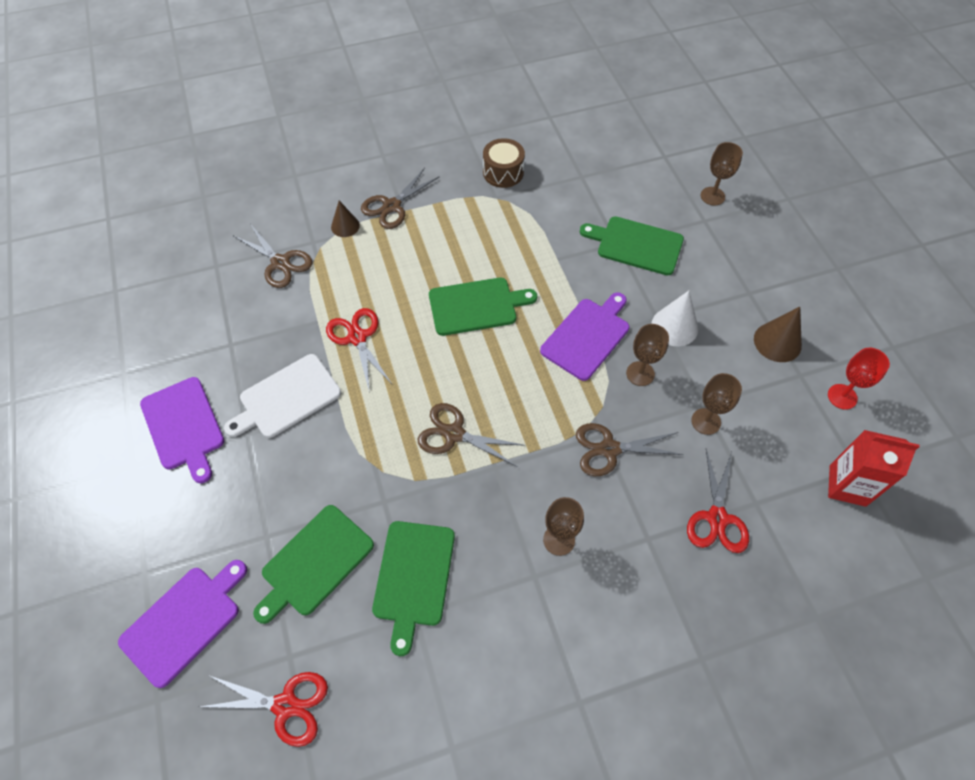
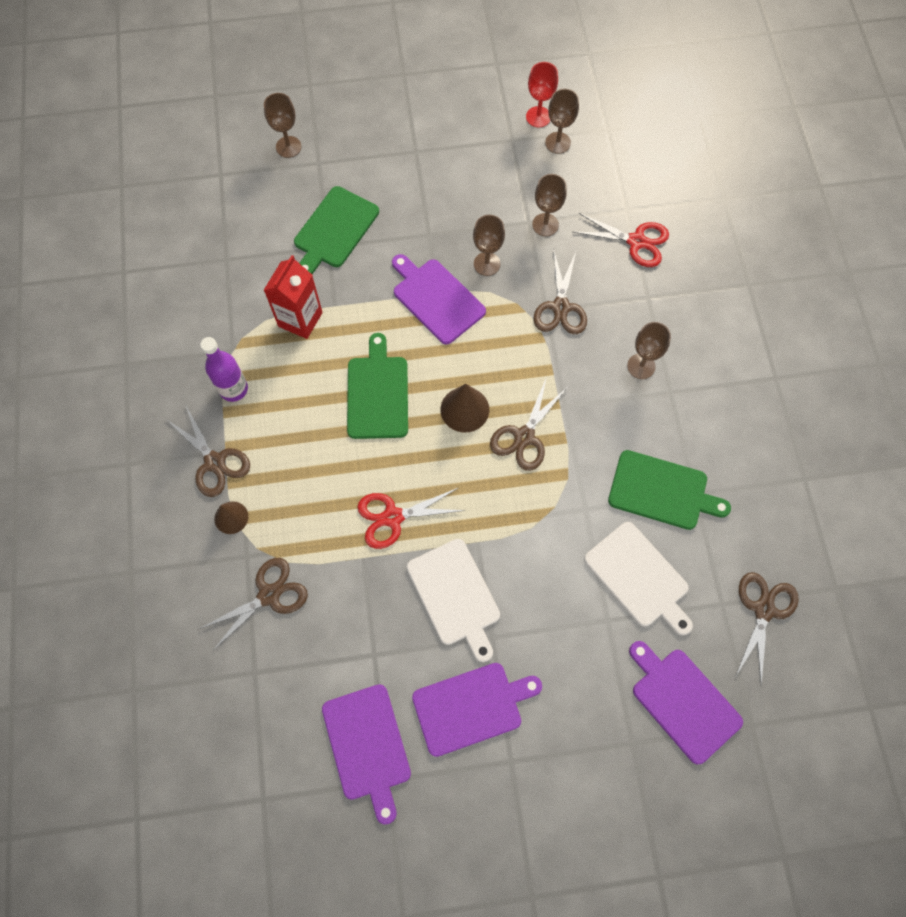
camera: 80 degrees left, 10 degrees up
red scissors [200,672,328,747] -> brown scissors [735,572,799,685]
green cutting board [253,505,374,624] -> white cutting board [584,522,693,635]
brown drum [483,138,525,188] -> none
white cone [651,291,698,346] -> none
brown cone [754,307,802,362] -> brown cone moved to [440,384,489,432]
red carton [828,430,920,507] -> red carton moved to [264,255,323,339]
none -> purple bottle [200,337,248,402]
none -> purple cutting board [322,684,411,825]
none -> brown goblet [545,89,579,154]

